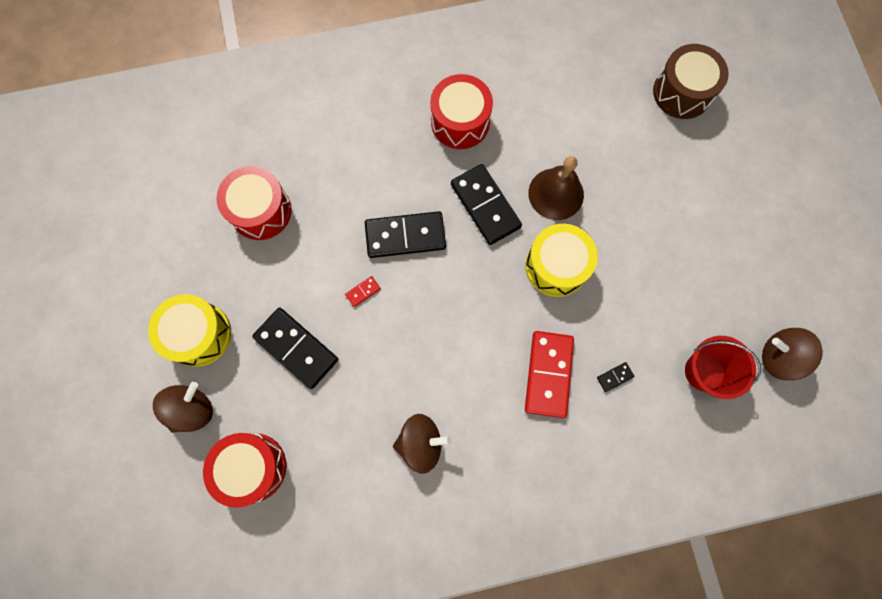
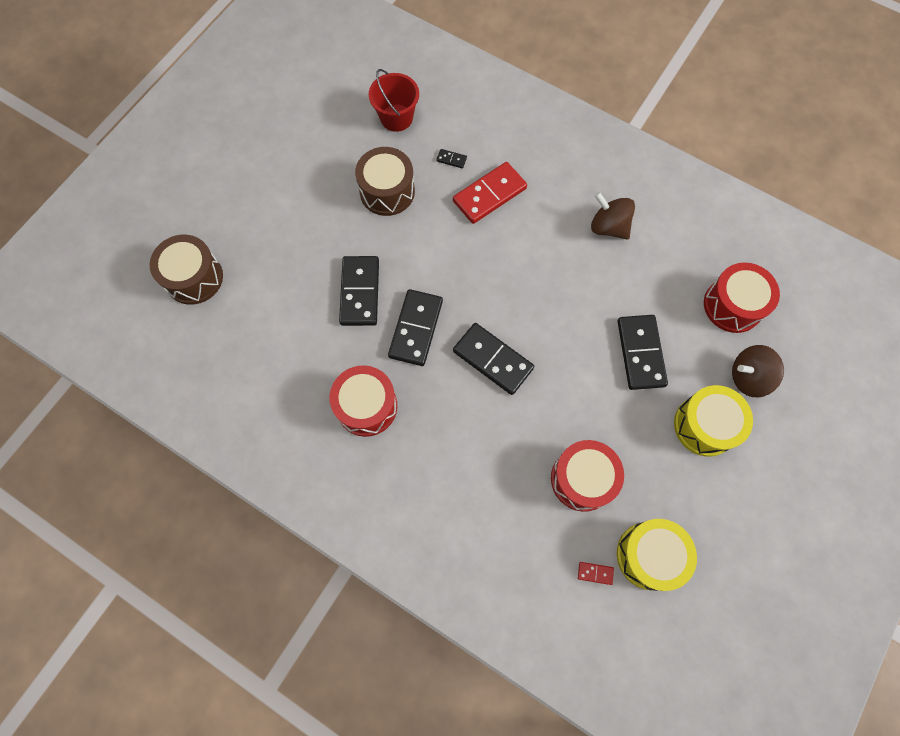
camera: 135 degrees left, 5 degrees down
red domino [345,276,381,307] -> red domino moved to [578,562,614,585]
yellow drum [525,224,598,297] -> yellow drum moved to [617,519,697,591]
brown bell [528,156,584,220] -> black domino [339,256,379,326]
brown spinning top [762,328,823,381] -> none
none -> brown drum [355,147,415,216]

